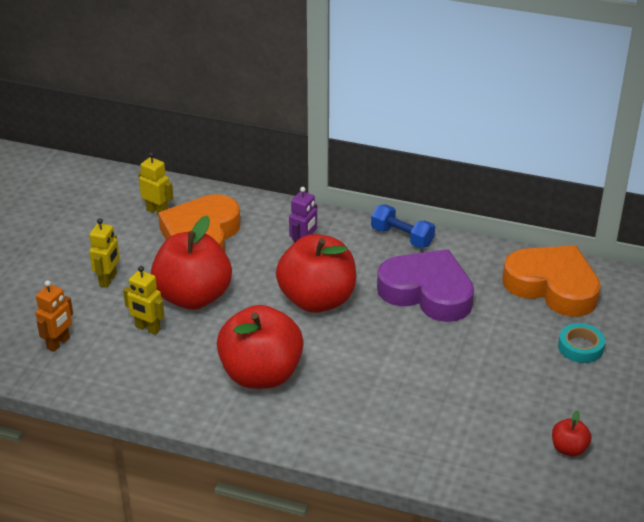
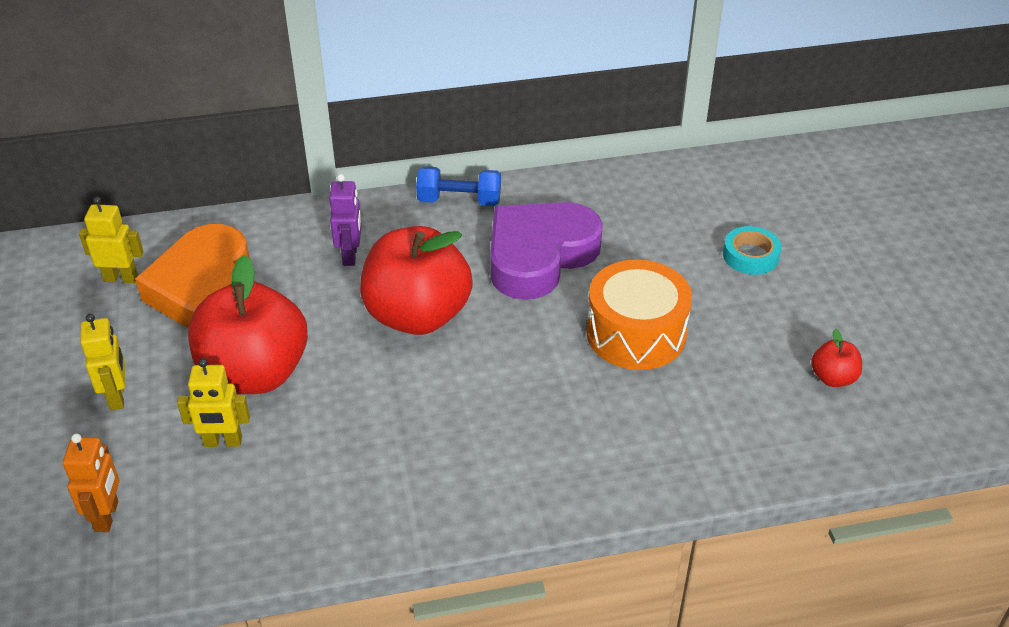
camera: 30 degrees left, 5 degrees up
red apple [217,305,304,389] -> none
purple heart [377,249,474,322] -> purple heart turned 45 degrees counterclockwise [490,202,603,300]
orange heart [502,245,601,317] -> none
none -> orange drum [586,260,692,370]

